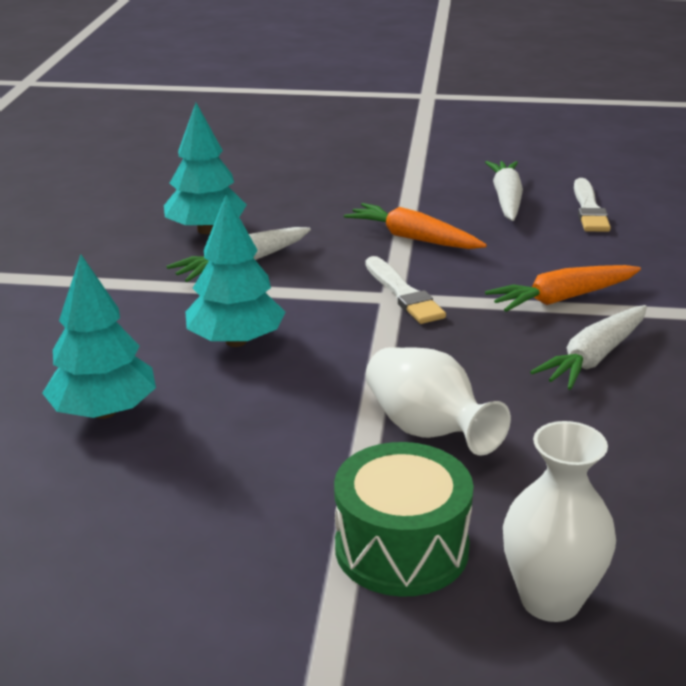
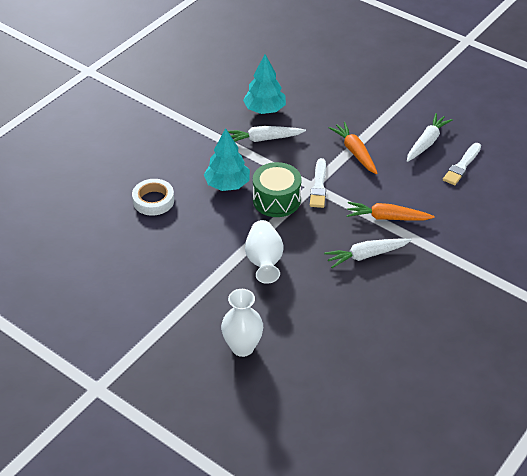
camera: 30 degrees right, 15 degrees up
turquoise tree [42,254,156,419] -> white tape [132,179,174,216]
green drum [334,442,474,597] -> green drum moved to [253,162,301,217]

